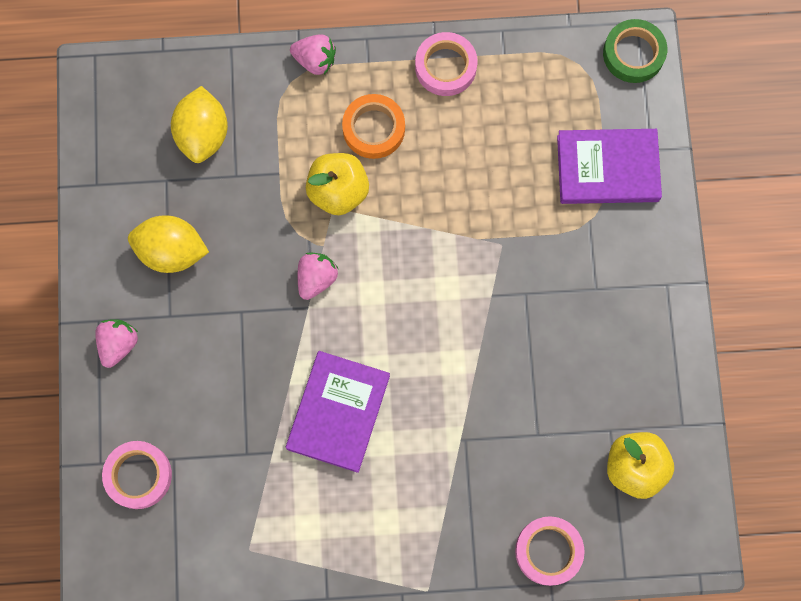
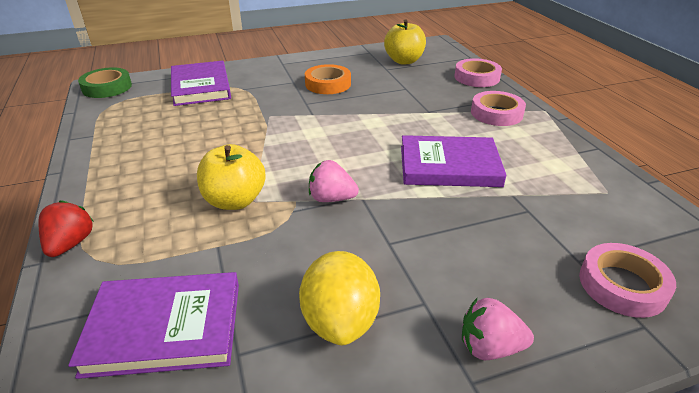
camera: 105 degrees left, 40 degrees down
yellow lemon [171,86,228,163] -> purple book [68,272,239,379]
pink strawberry [290,34,336,75] -> red strawberry [39,200,93,257]
orange tape [342,94,405,159] -> orange tape moved to [305,64,351,94]
pink tape [415,32,478,96] -> pink tape moved to [471,91,526,126]

